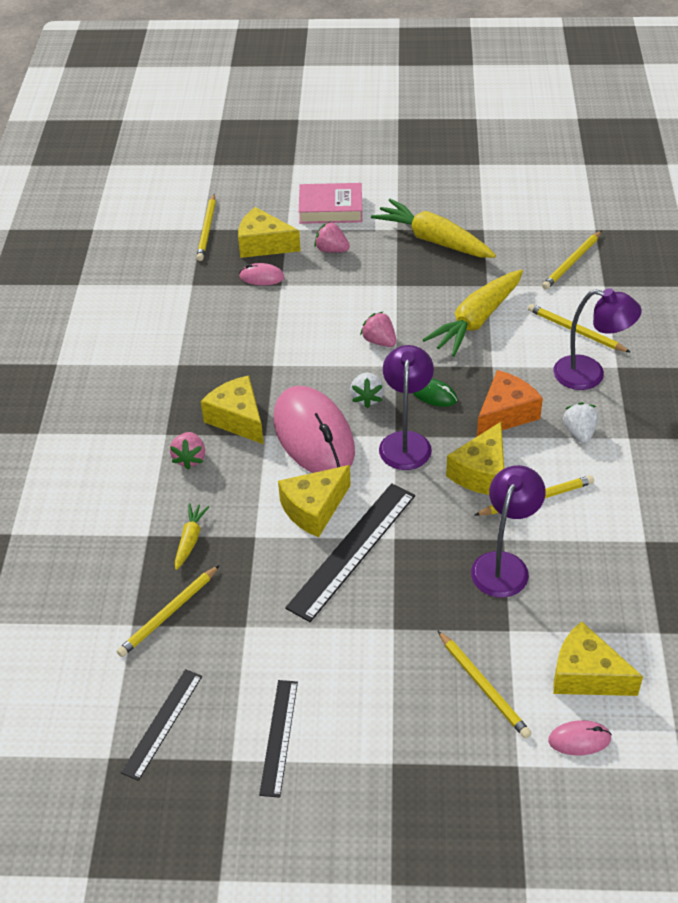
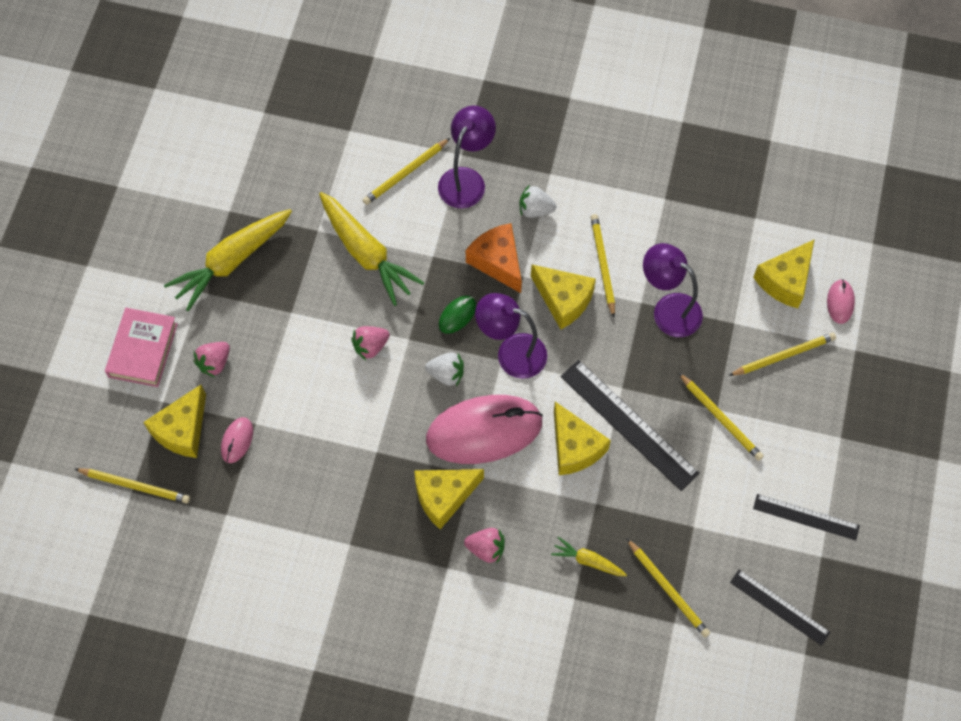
camera: 80 degrees left, 20 degrees up
yellow pencil [542,230,602,290] -> yellow pencil moved to [679,373,764,461]

